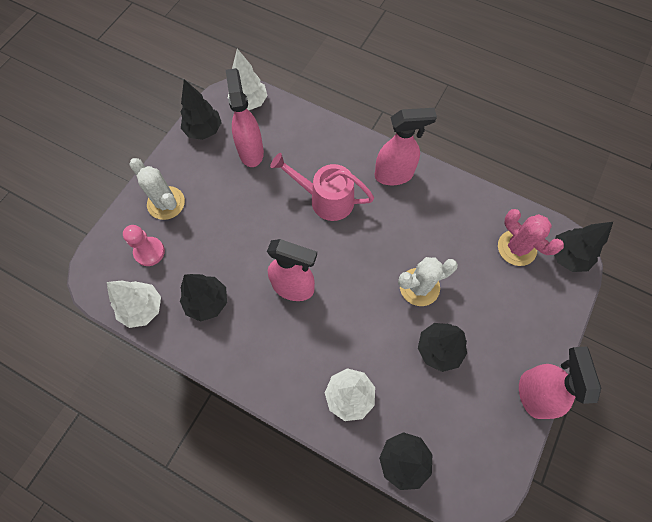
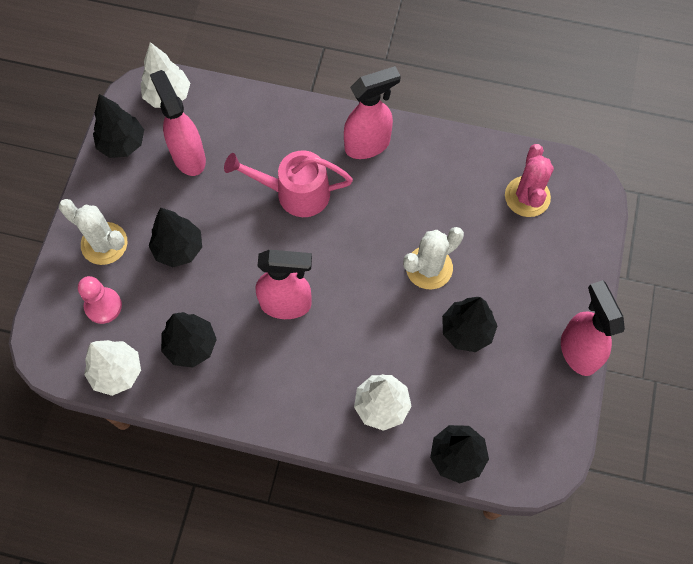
camera: 15 degrees left, 0 degrees up
pink cactus [498,209,564,266] -> pink cactus turned 60 degrees clockwise [505,144,554,217]
black tree [554,222,613,272] -> black tree moved to [149,208,202,267]

